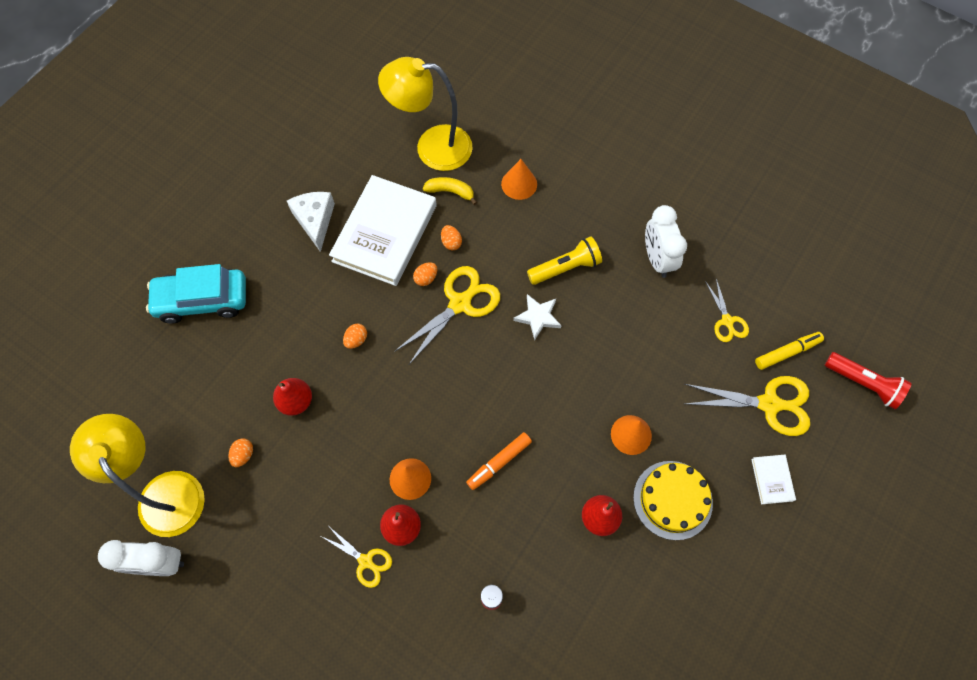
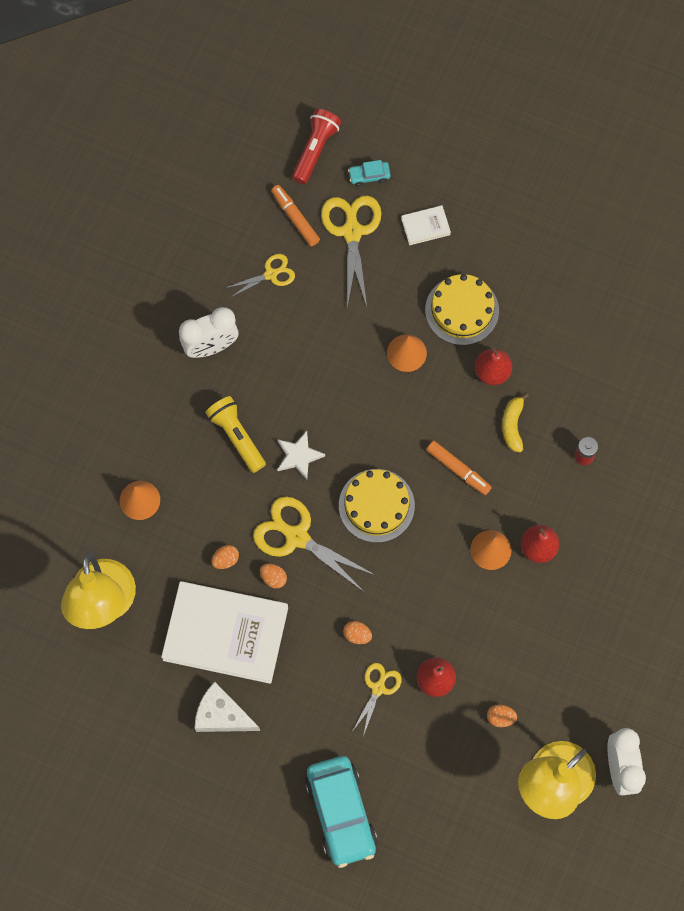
camera: 100 degrees left, 5 degrees up
white cheese [287,192,335,252] -> white cheese turned 45 degrees clockwise [194,682,260,732]
yellow scissors [322,528,392,588] -> yellow scissors moved to [352,663,402,736]
yellow banana [423,177,477,205] -> yellow banana moved to [502,393,529,453]
yellow marker [755,332,824,370] -> orange marker [271,185,320,246]
none -> yellow cake [339,469,415,543]
none -> turquoise car [348,160,390,187]

